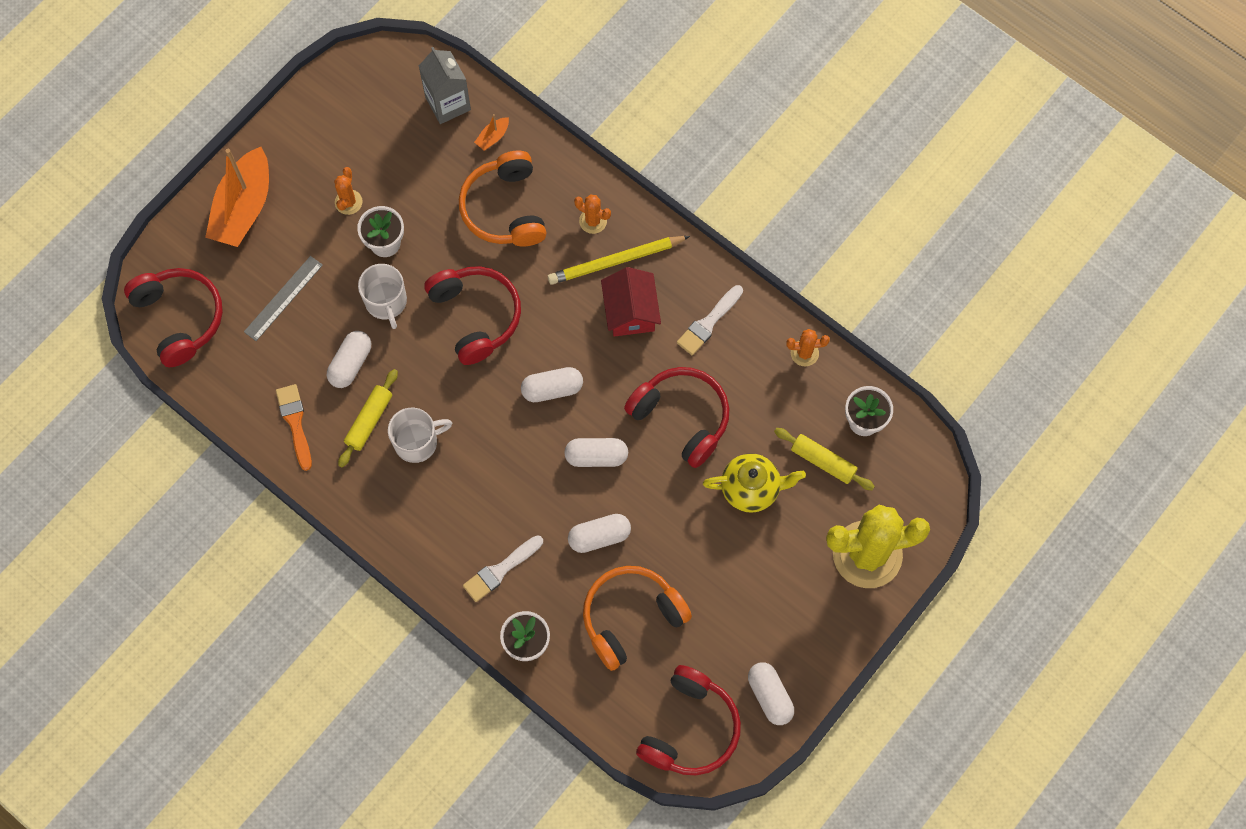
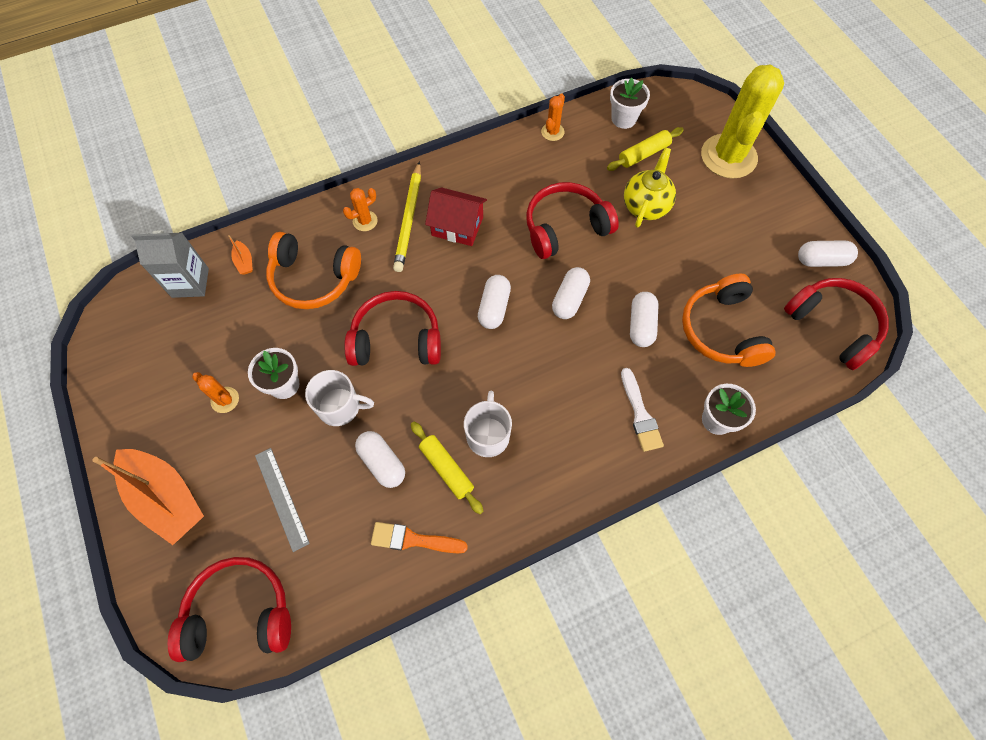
camera: 65 degrees left, 5 degrees down
white brush [677,285,743,355] -> none

